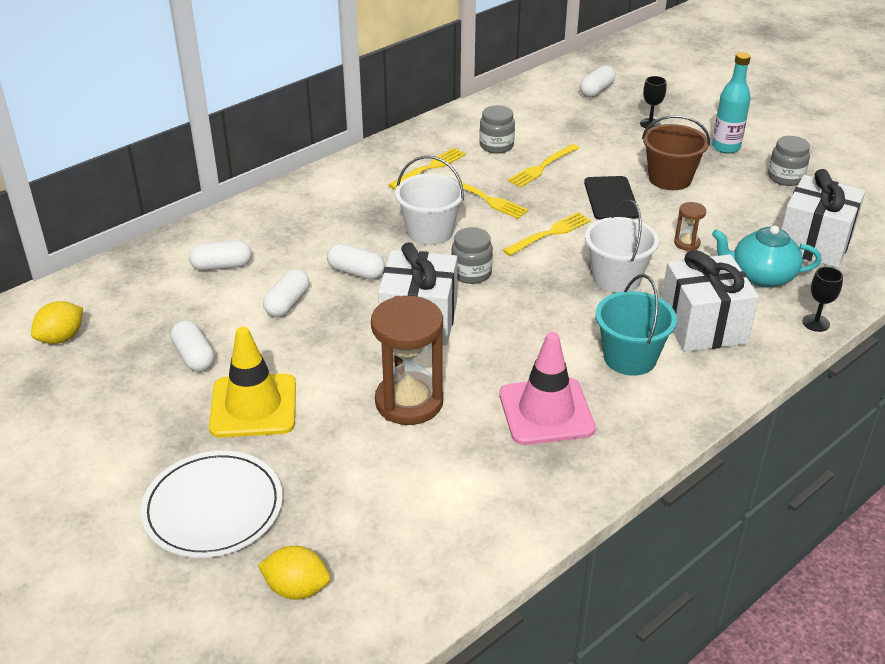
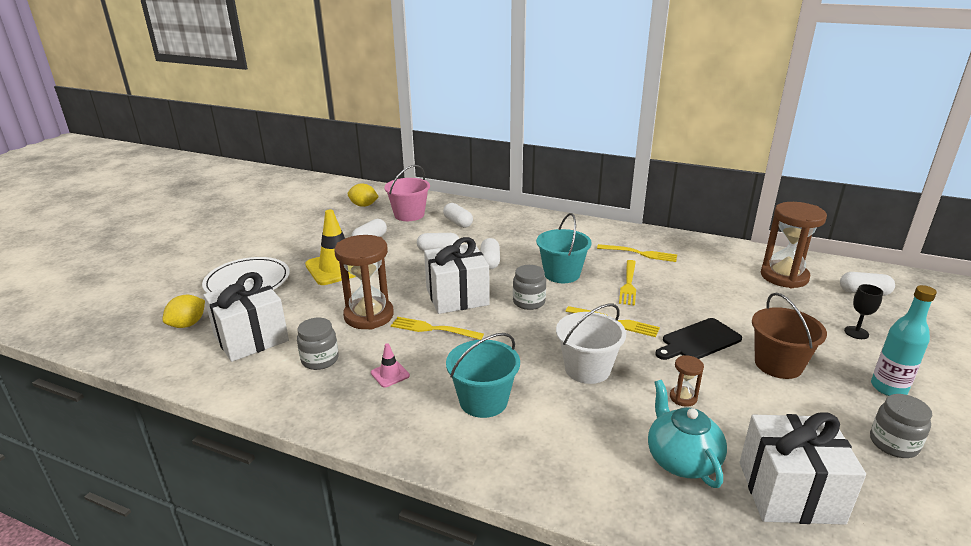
camera: 65 degrees right, 10 degrees down
yellow lemon [258,546,330,600] -> yellow lemon turned 45 degrees clockwise [162,295,205,328]
white bucket [395,156,465,245] -> turquoise bucket [536,213,592,283]
grey jar [479,105,515,154] -> grey jar moved to [297,318,339,370]
pink traffic cone [499,332,596,445] -> pink traffic cone [371,343,410,387], size x0.45
yellow fork [508,144,579,188] -> yellow fork moved to [391,317,484,340]
white gift [661,250,759,352] -> white gift moved to [203,272,289,362]
black goblet [802,267,843,332] -> none
none -> pink bucket [384,165,430,221]
none -> brown hourglass [761,202,827,288]

